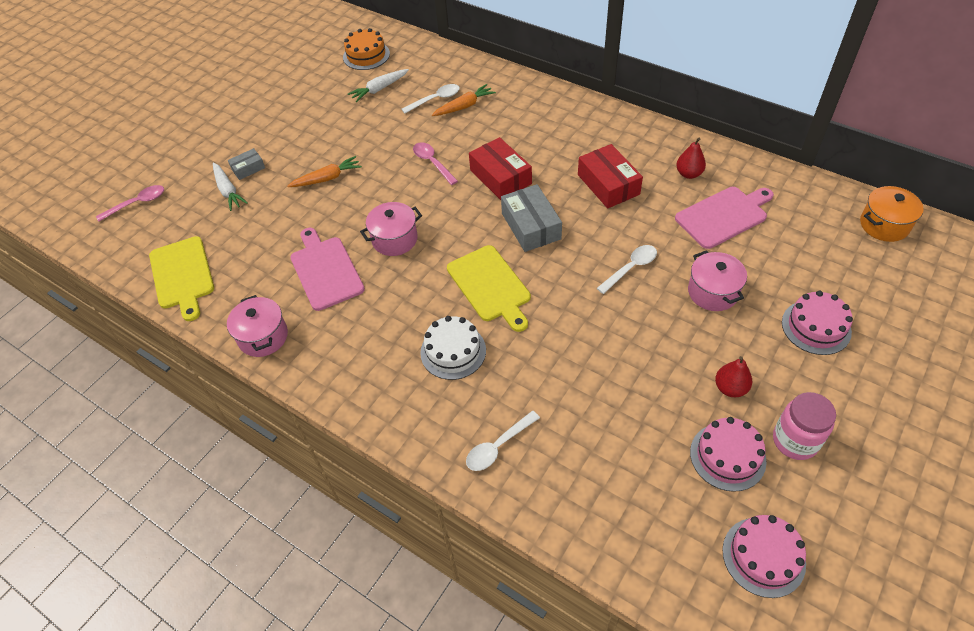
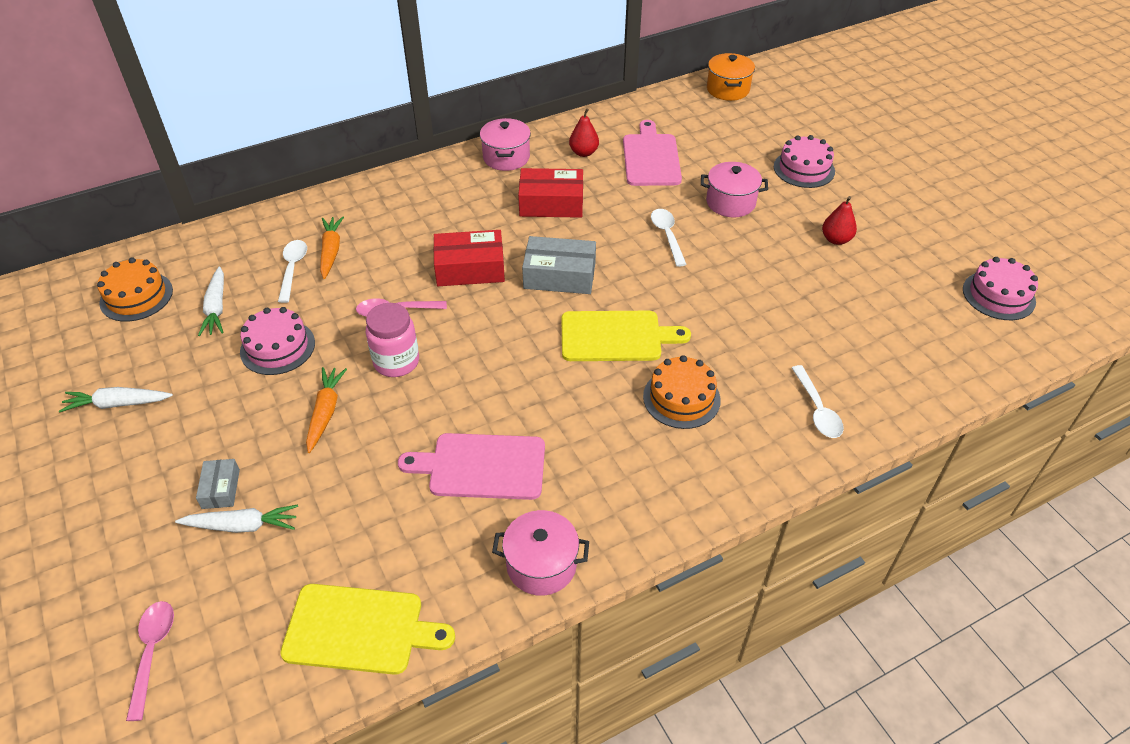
camera: 65 degrees left, 5 degrees down
pink pot [360,202,422,256] -> pink pot moved to [480,118,531,171]
white cake [420,316,486,380] -> orange cake [643,355,721,429]
pink cake [690,417,767,492] -> pink cake moved to [240,307,315,375]
pink jar [773,392,836,460] -> pink jar moved to [366,303,419,377]
none -> white carrot [59,387,173,412]

